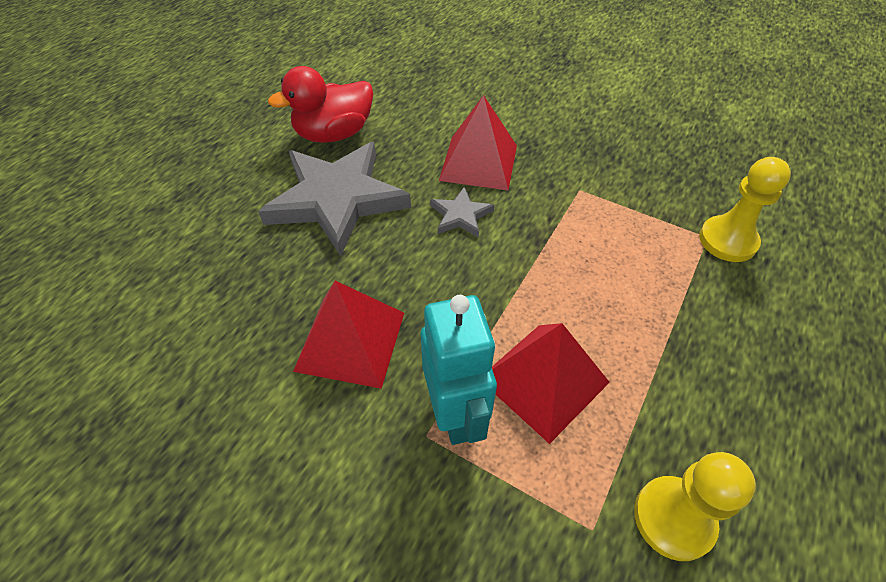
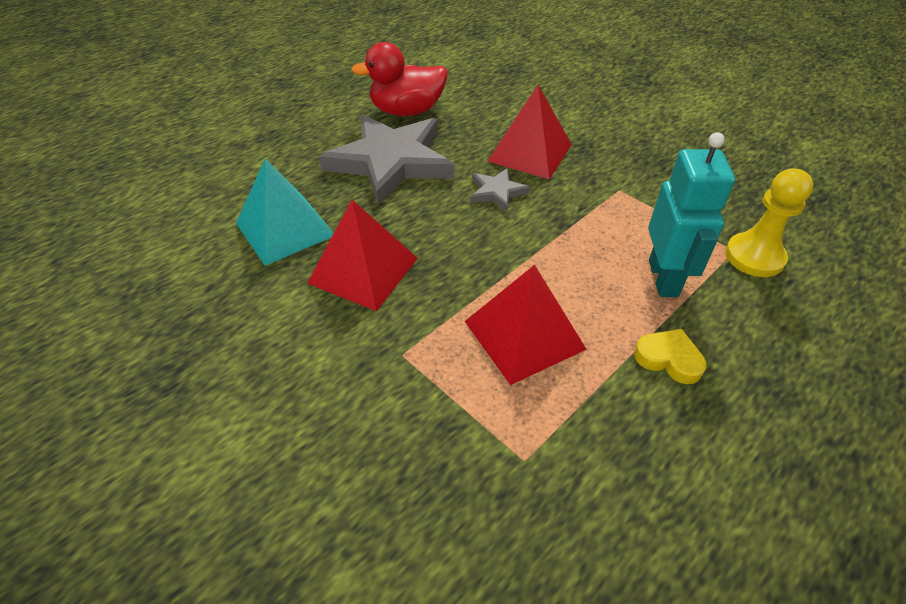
camera: 15 degrees right, 5 degrees down
turquoise robot [420,295,497,445] -> turquoise robot moved to [648,132,735,297]
yellow pawn [634,452,756,561] -> none
none -> turquoise pyramid [236,158,334,266]
none -> yellow heart [634,329,707,384]

